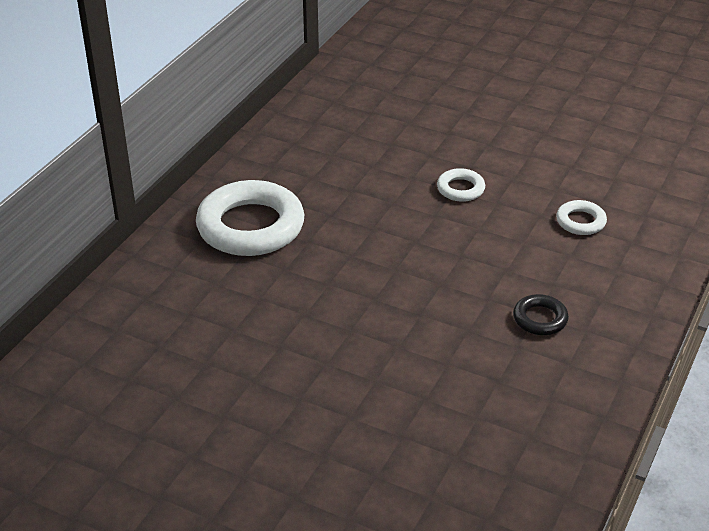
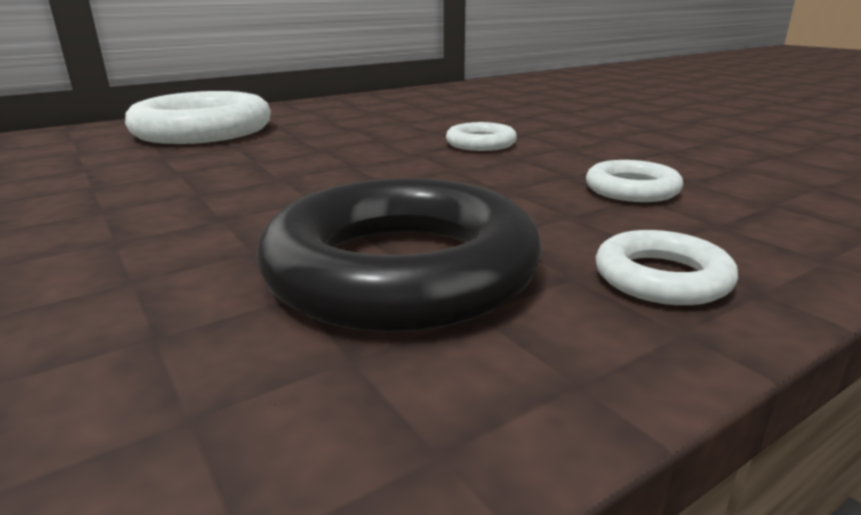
camera: 30 degrees right, 15 degrees down
black ring [513,294,569,335] -> black ring [257,178,542,332], size x2.15
none -> white ring [596,230,738,305]

